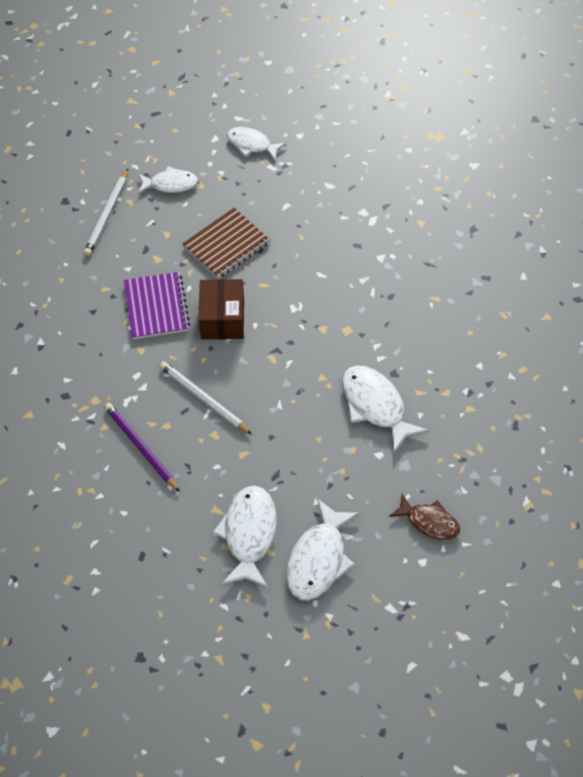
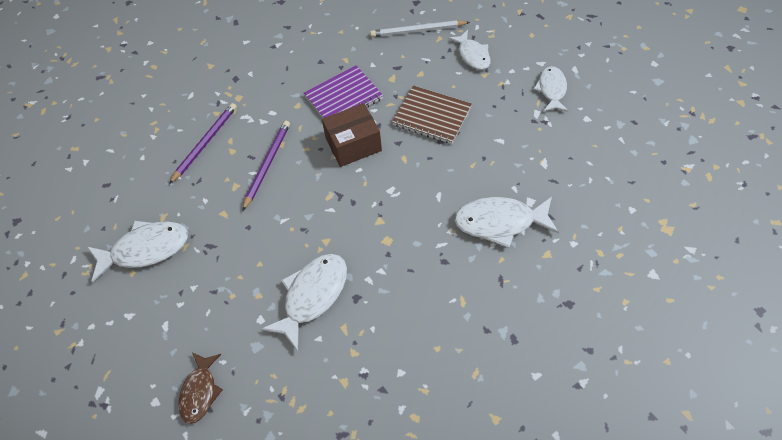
camera: 70 degrees right, 0 degrees up
white pencil [159,361,252,434] -> purple pencil [242,121,290,211]
white fish [286,498,360,601] -> white fish moved to [454,197,559,248]

